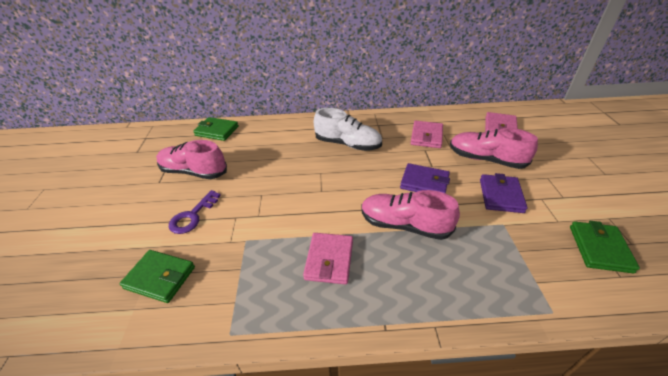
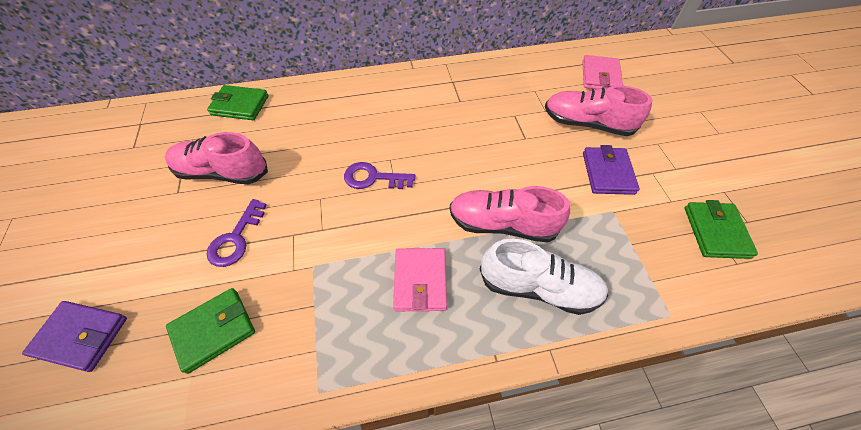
camera: 10 degrees left, 15 degrees up
green wallet [120,250,195,303] -> green wallet turned 45 degrees counterclockwise [166,288,255,374]
white shoe [314,108,382,151] -> white shoe moved to [480,239,608,315]
purple wallet [400,163,450,194] -> purple wallet moved to [22,301,127,372]
pink wallet [411,121,443,148] -> none
none -> purple key [344,162,415,189]

